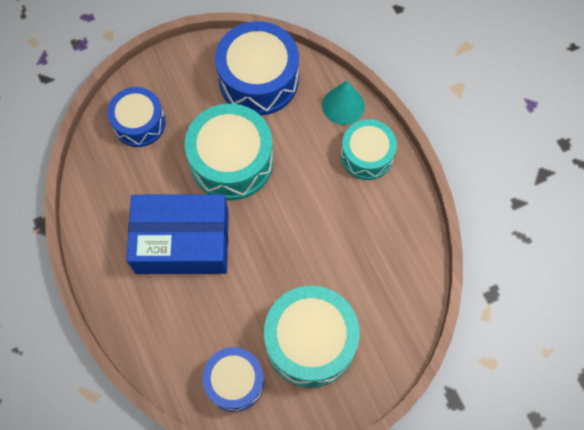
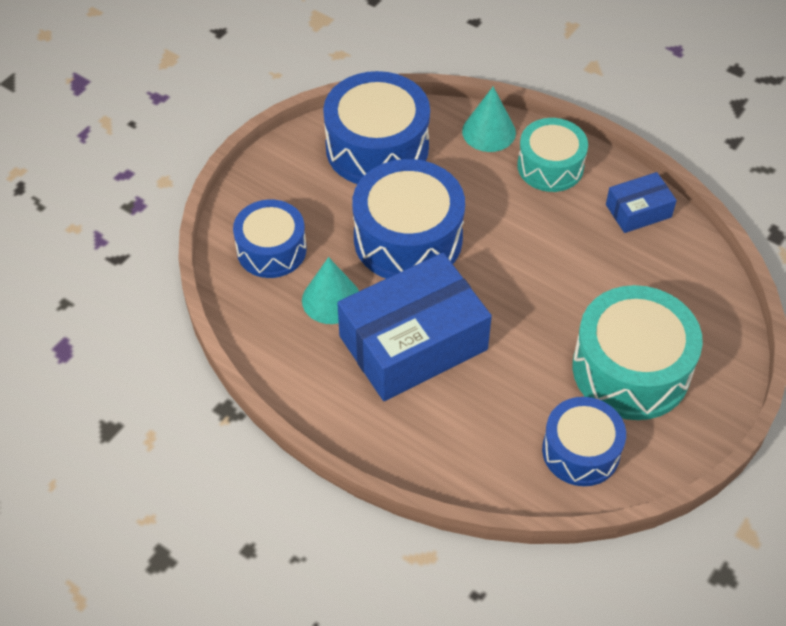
camera: 30 degrees left, 15 degrees down
turquoise drum [185,104,273,200] -> blue drum [352,159,465,279]
none -> turquoise cone [302,257,359,324]
none -> blue box [606,172,677,233]

